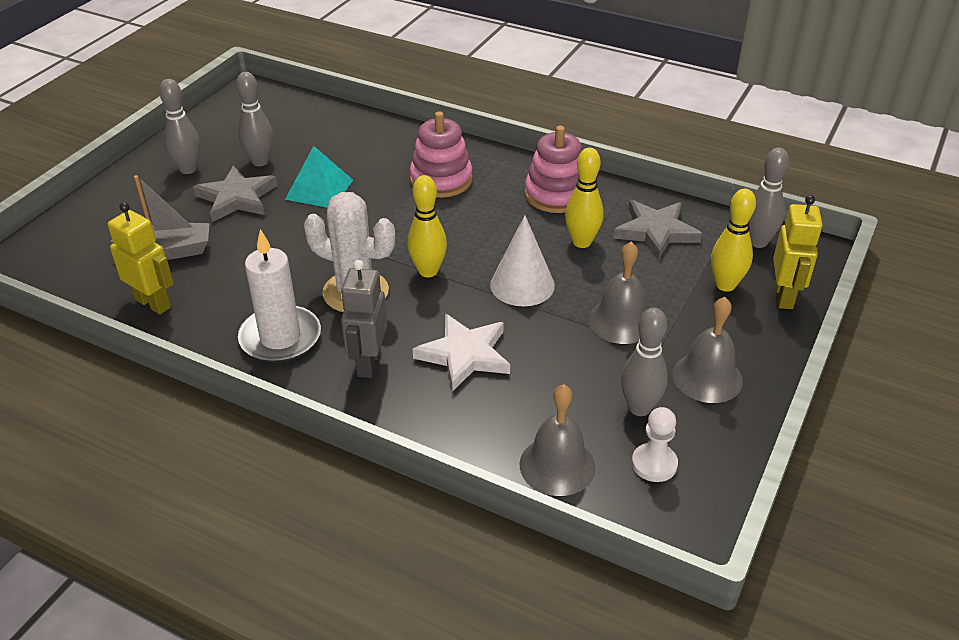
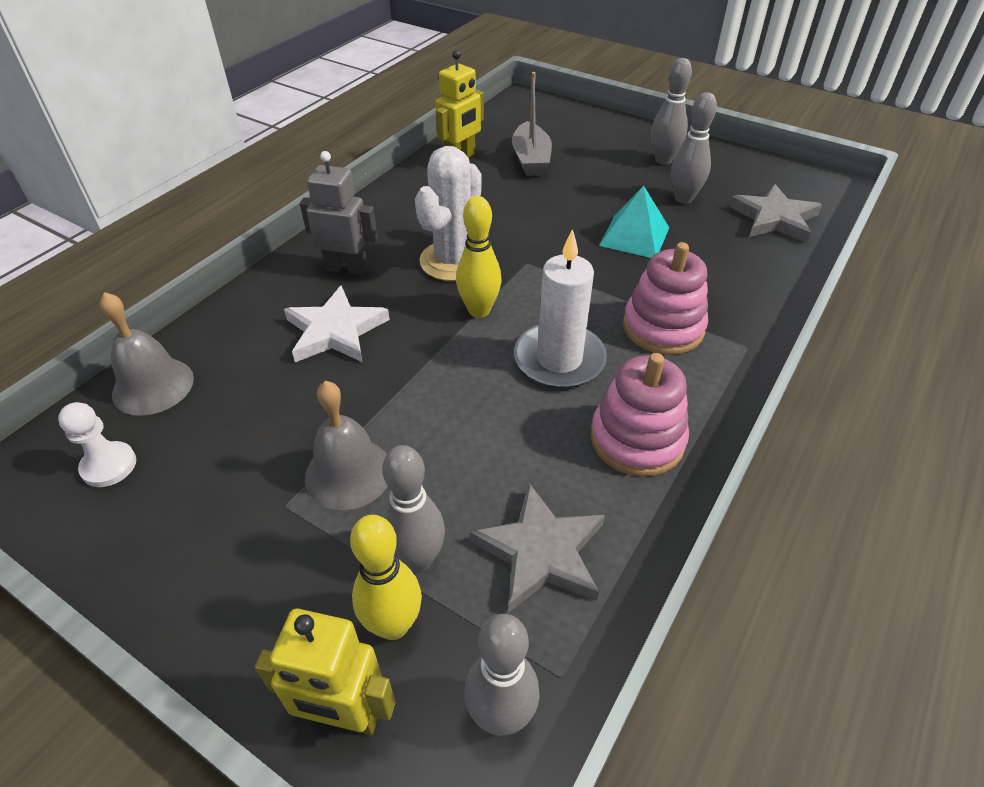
camera: 95 degrees right, 5 degrees up
grey star [193,165,278,222] -> grey star moved to [729,184,822,243]
white candle [238,229,321,363] -> white candle moved to [514,229,607,388]
white cone [490,215,555,306] -> none
yellow bowling pin [565,148,604,248] -> none
grey bowling pin [621,307,668,416] -> grey bowling pin moved to [382,445,445,573]
grey bell [672,297,743,403] -> none

